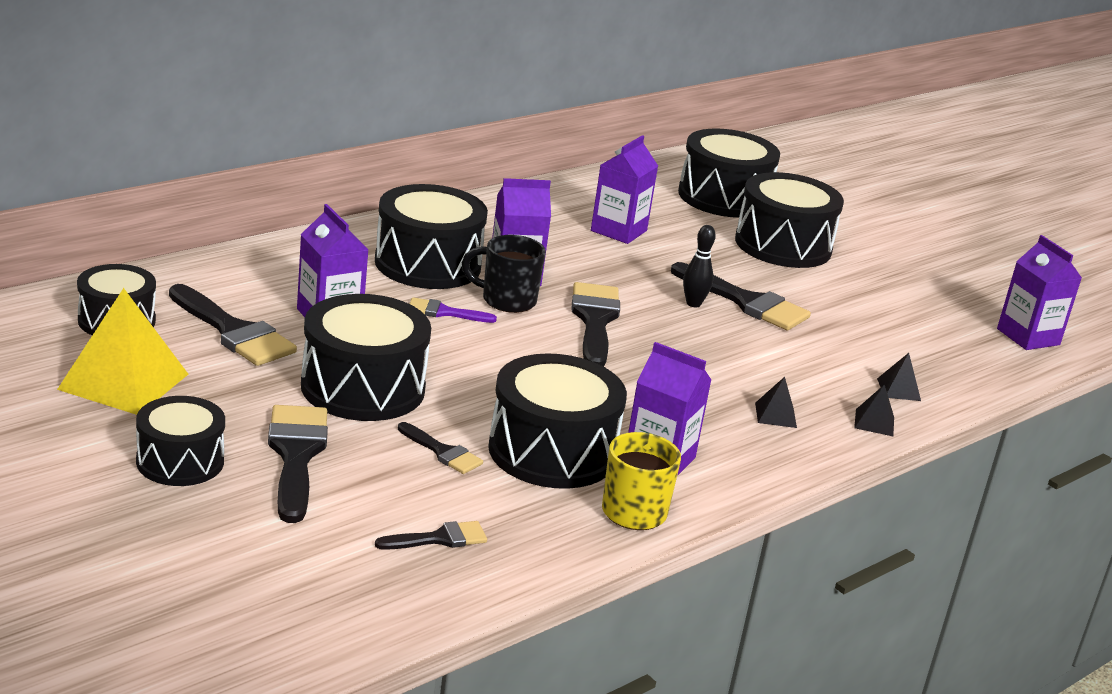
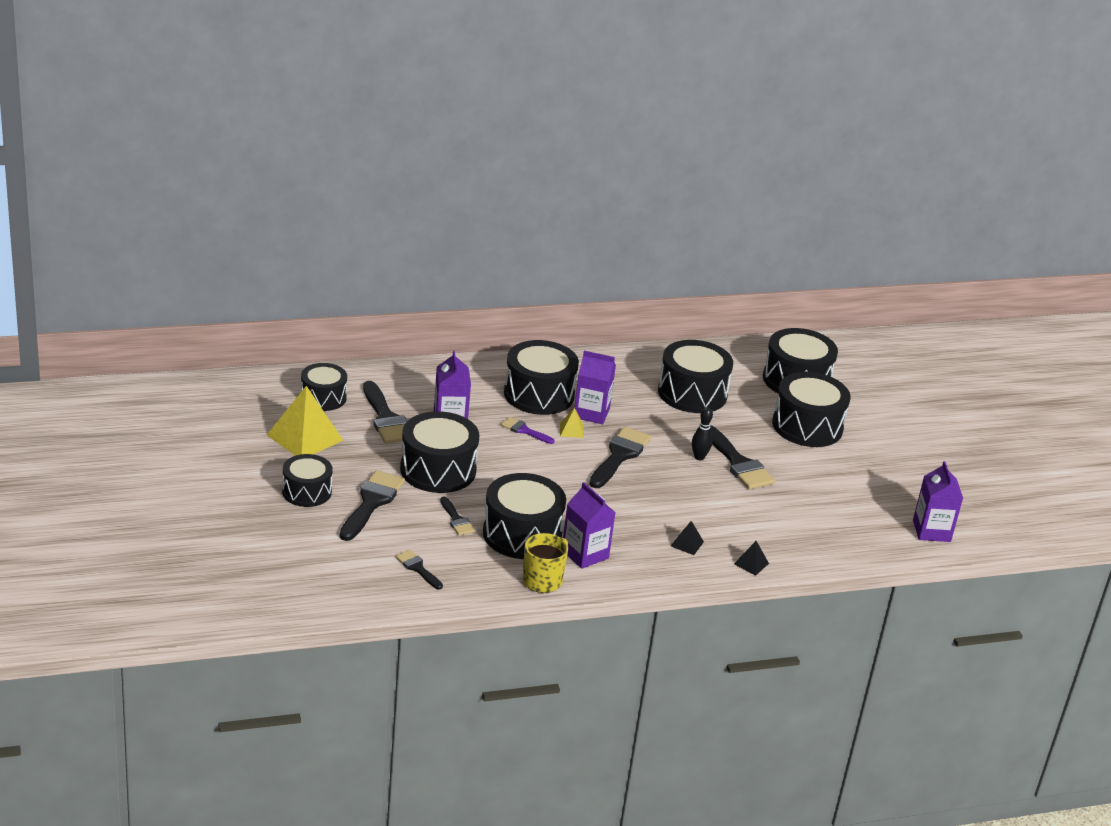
camera: 25 degrees right, 5 degrees up
black brush [375,521,487,550] -> black brush turned 135 degrees counterclockwise [395,550,443,590]
black mug [462,235,546,313] -> yellow pyramid [560,408,584,438]
purple carton [591,135,658,244] -> black drum [658,340,733,413]
black pyramid [877,353,921,401] -> none

